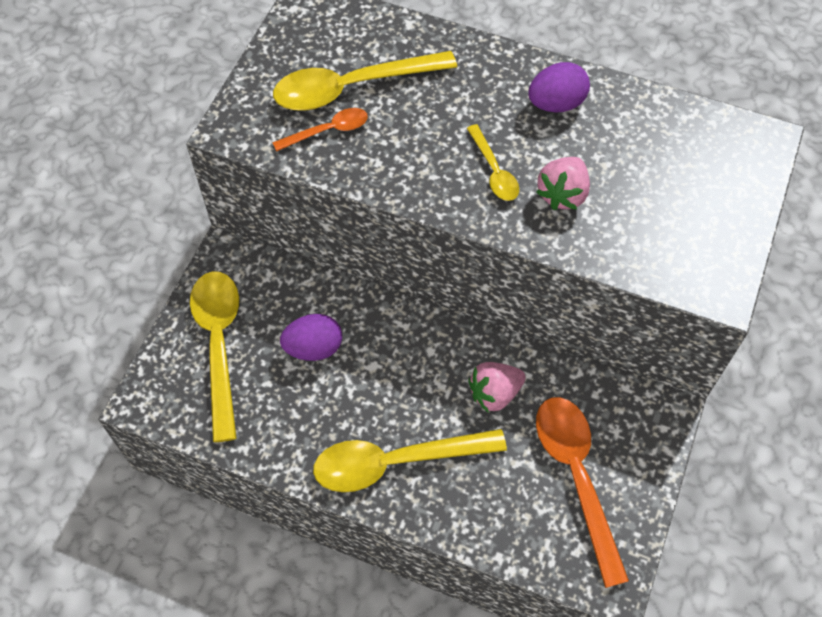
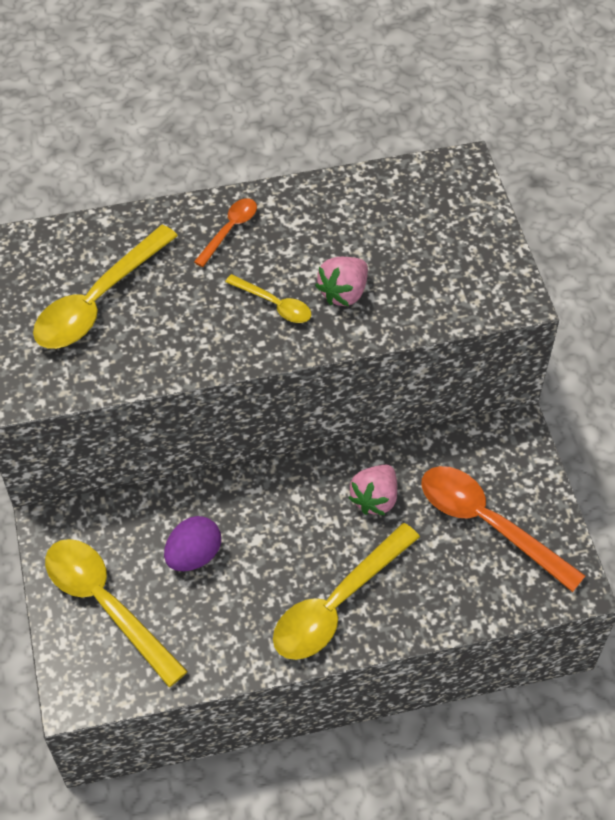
camera: 35 degrees left, 5 degrees down
orange spoon [272,108,368,152] -> orange spoon moved to [194,198,257,267]
purple egg [528,62,590,112] -> none
pink strawberry [536,157,590,210] -> pink strawberry turned 45 degrees clockwise [315,257,368,306]

